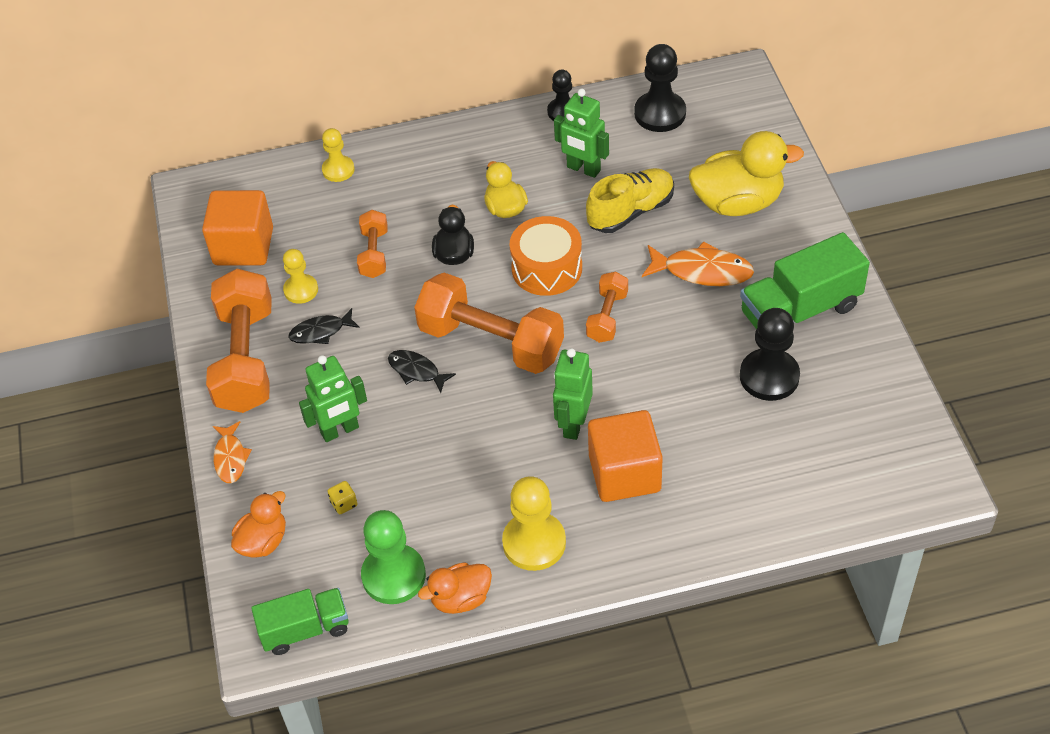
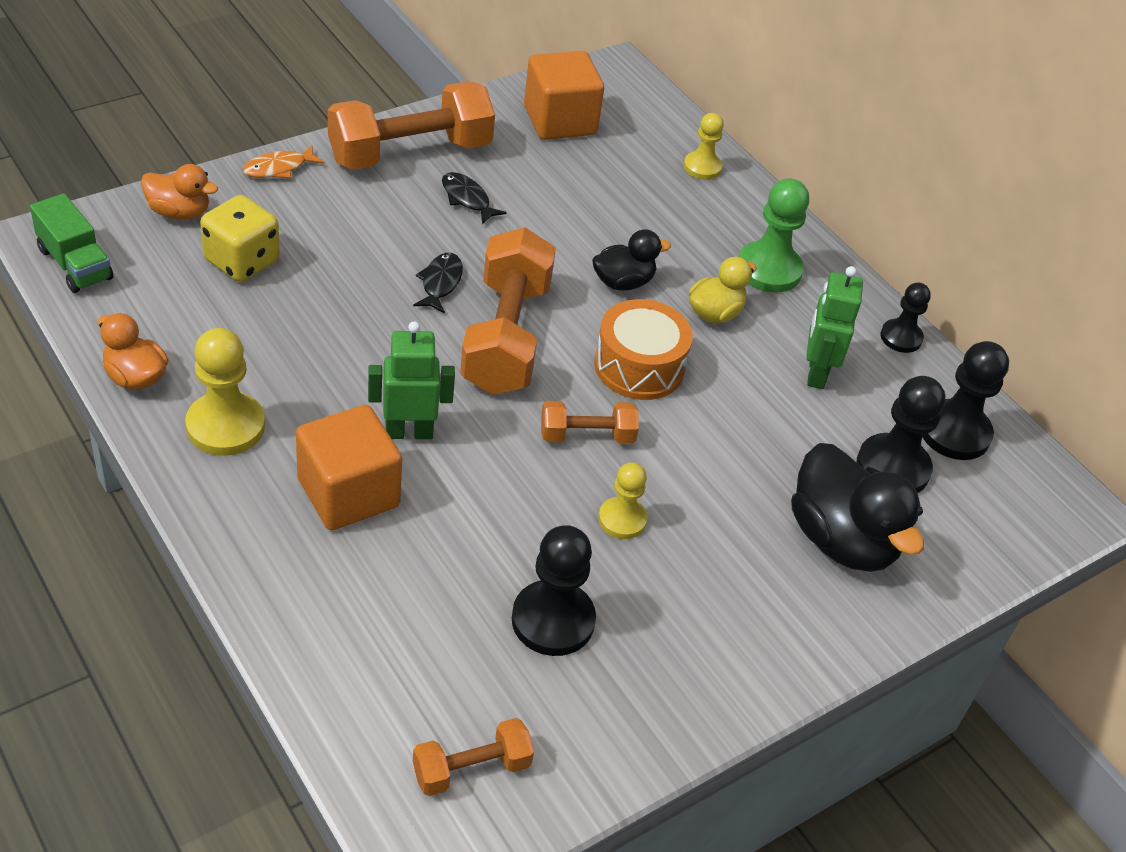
camera: 60 degrees right, 5 degrees down
yellow pawn [283,249,318,304] -> yellow pawn moved to [598,462,647,539]
green robot [299,355,367,442] -> none
yellow dice [328,481,358,514] -> yellow dice [200,195,280,282], size x2.30
orange dumbbell [357,210,388,278] -> orange dumbbell moved to [413,718,534,796]
green pawn [361,510,426,604] -> green pawn moved to [738,178,809,293]
yellow shoe [586,168,674,233] -> none
orange fish [642,241,754,286] -> none
yellow duck [689,131,804,216] -> black duck [791,443,924,572]
green truck [740,232,870,330] -> none
none -> black pawn [856,376,945,493]

